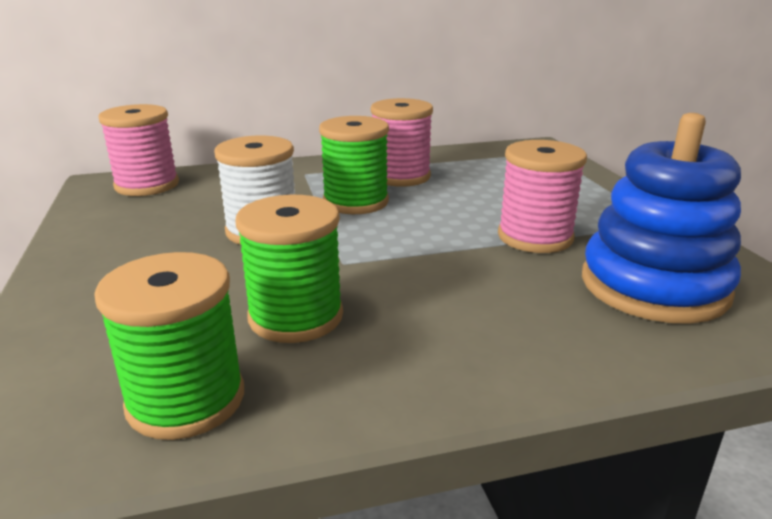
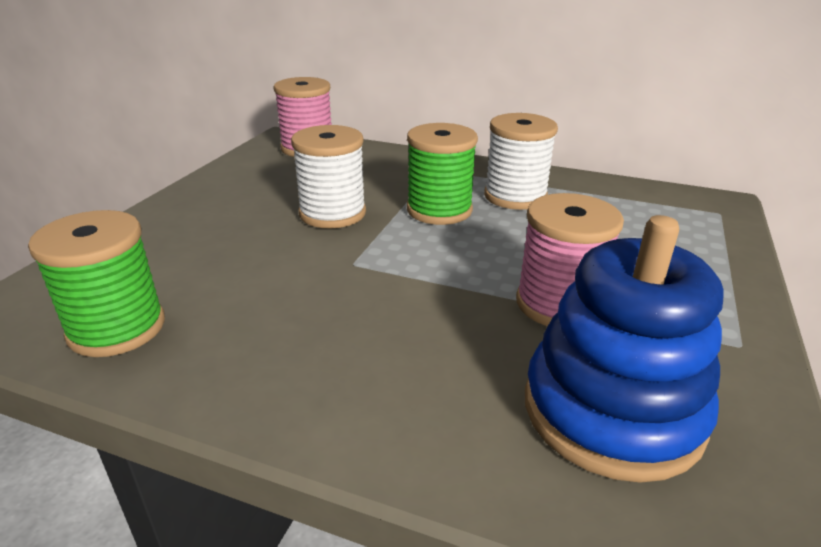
camera: 35 degrees right, 5 degrees up
green spool [235,195,343,343] -> none
pink spool [371,98,433,187] -> white spool [484,113,558,210]

